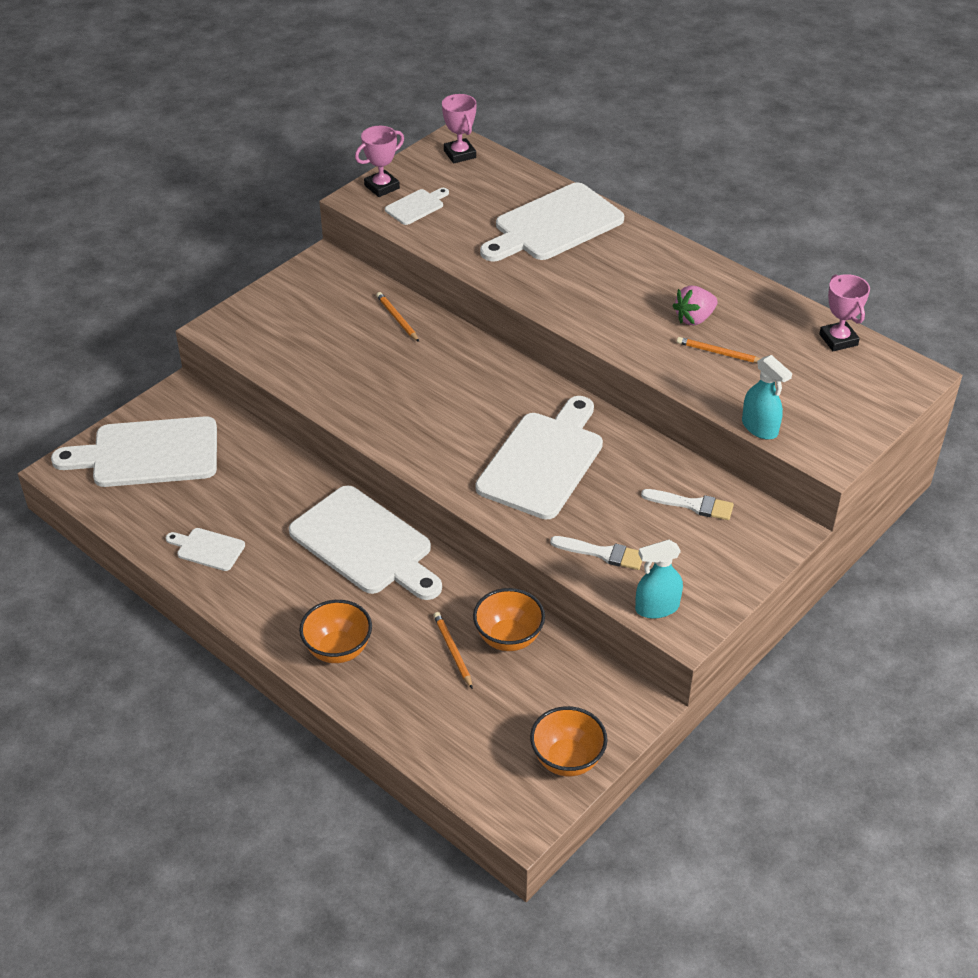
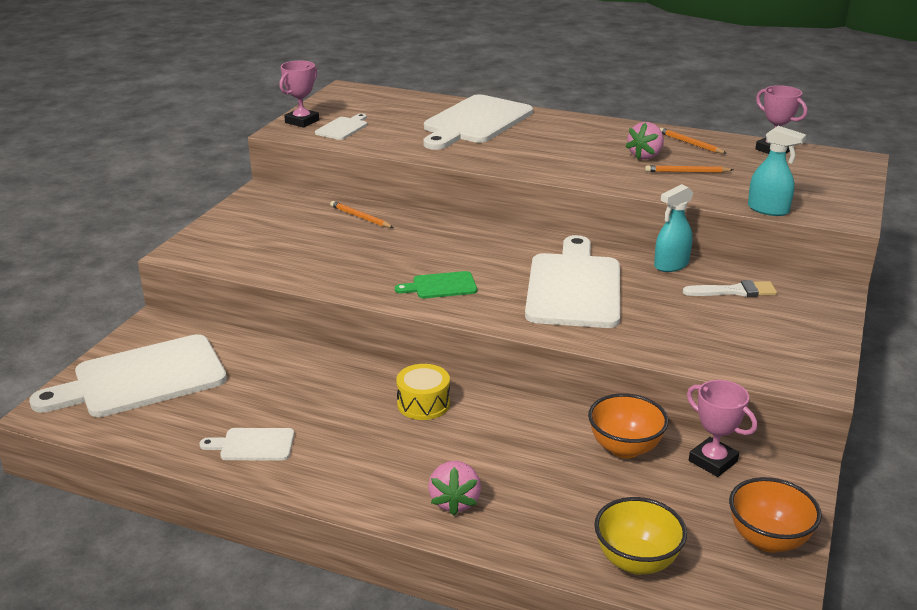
camera: 20 degrees left, 15 degrees down
white cutting board [289,485,442,600] -> yellow drum [396,364,450,420]
orange bowl [299,600,372,663] -> pink strawberry [428,461,481,516]
orange pencil [433,612,473,689] -> orange pencil moved to [660,128,727,154]
pink trophy [442,94,477,164] -> pink trophy moved to [687,380,757,477]
white brush [550,536,642,570] -> none
turquoise spray bottle [635,540,683,619] -> turquoise spray bottle moved to [654,184,693,272]
none -> green cutting board [395,271,477,299]
none -> yellow bowl [594,497,687,575]

